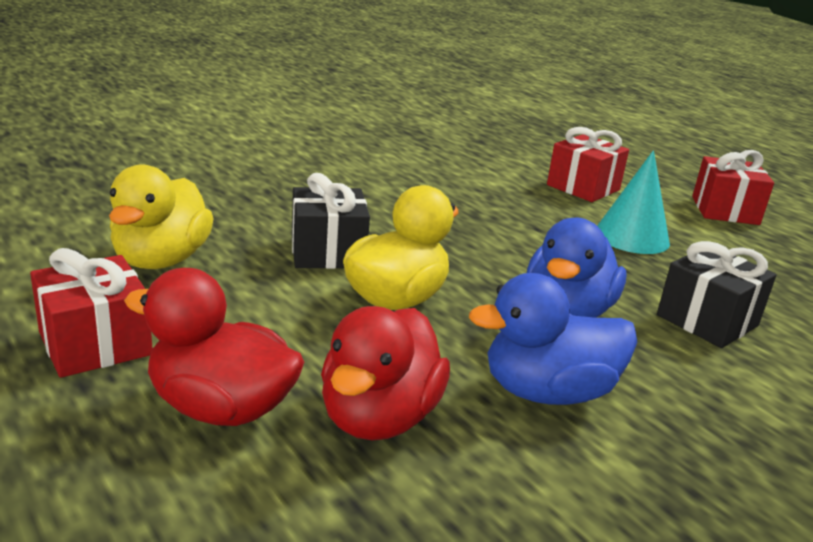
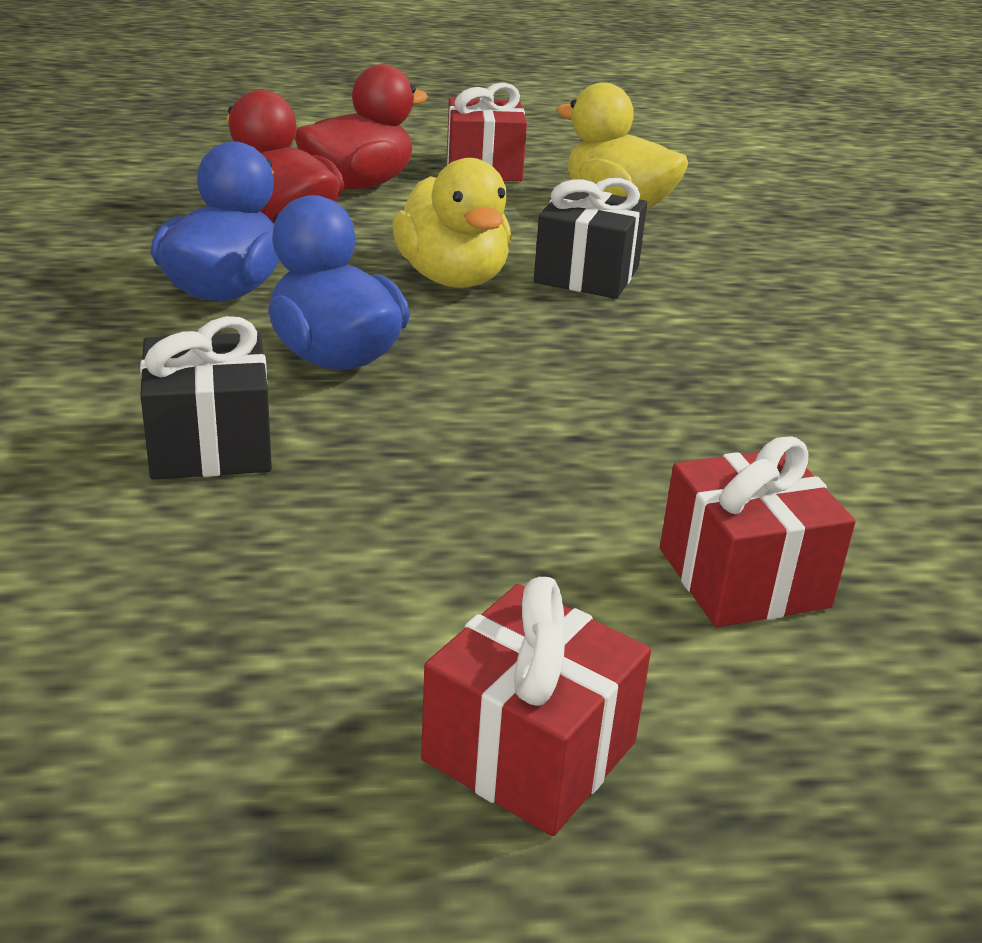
camera: 120 degrees right, 5 degrees up
turquoise cone [597,150,670,254] -> none

